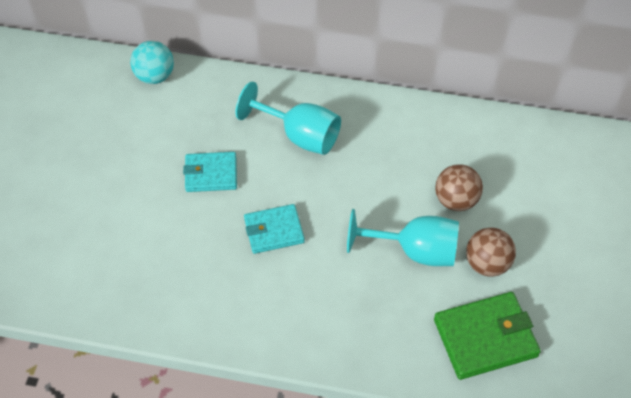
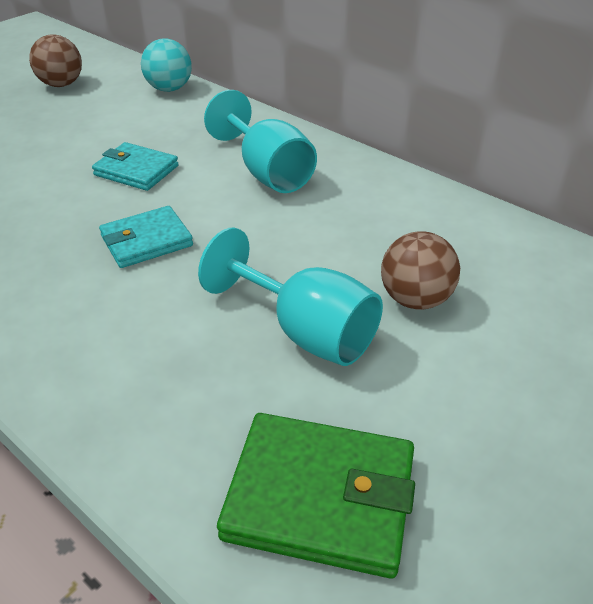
camera: 30 degrees right, 15 degrees down
turquoise wallet [244,204,305,254] -> turquoise wallet turned 45 degrees counterclockwise [99,206,193,268]
brown ball [466,228,516,276] -> brown ball moved to [29,34,82,87]

